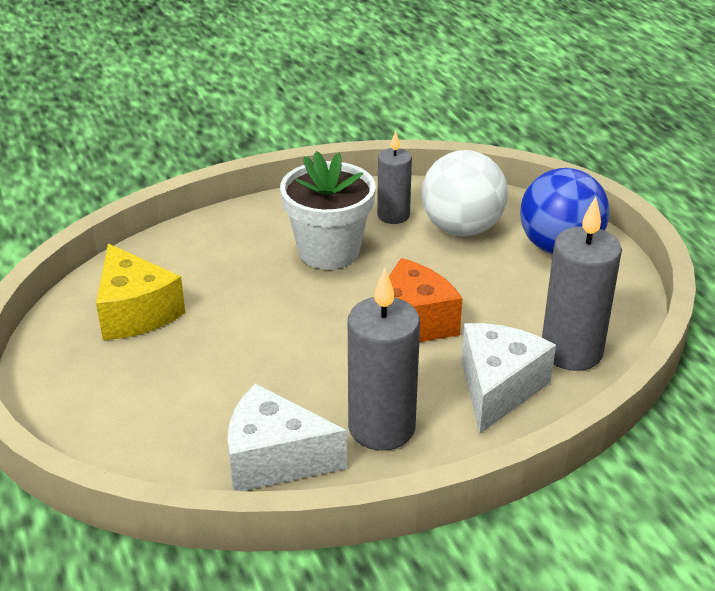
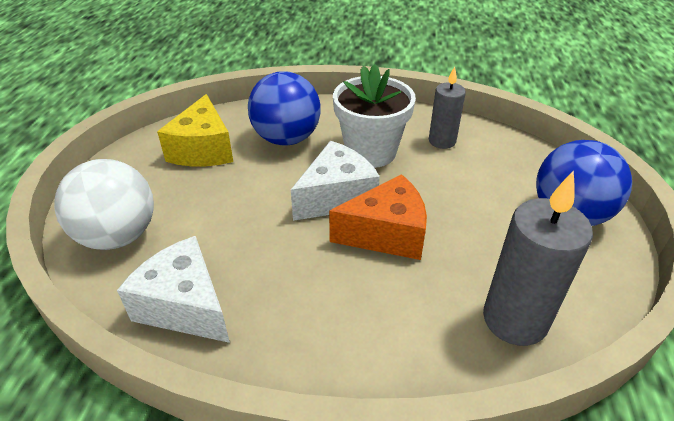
camera: 30 degrees right, 5 degrees up
grey candle [348,268,420,451] -> none
white ball [422,150,508,236] -> white ball moved to [54,159,154,250]
white cheese [461,323,556,433] -> white cheese moved to [291,141,380,221]
none -> blue ball [248,71,321,146]

